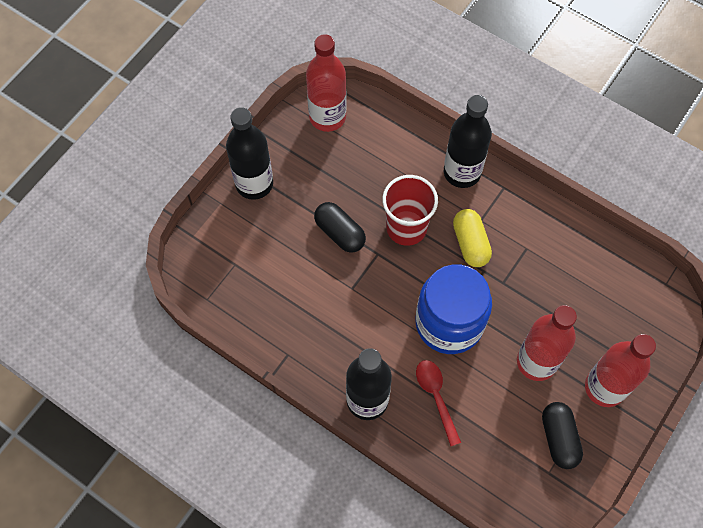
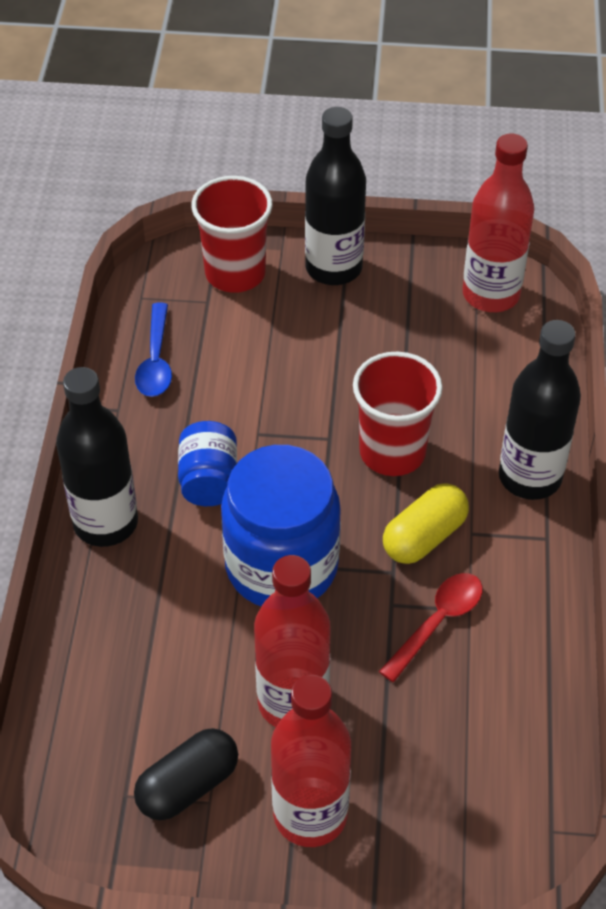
camera: 60 degrees right, 15 degrees down
black capsule [314,202,366,253] -> none
red spoon [416,360,461,446] -> red spoon moved to [379,573,482,682]
none -> blue spoon [135,303,172,397]
none -> blue jar [178,421,237,506]
none -> red cup [192,176,273,293]

